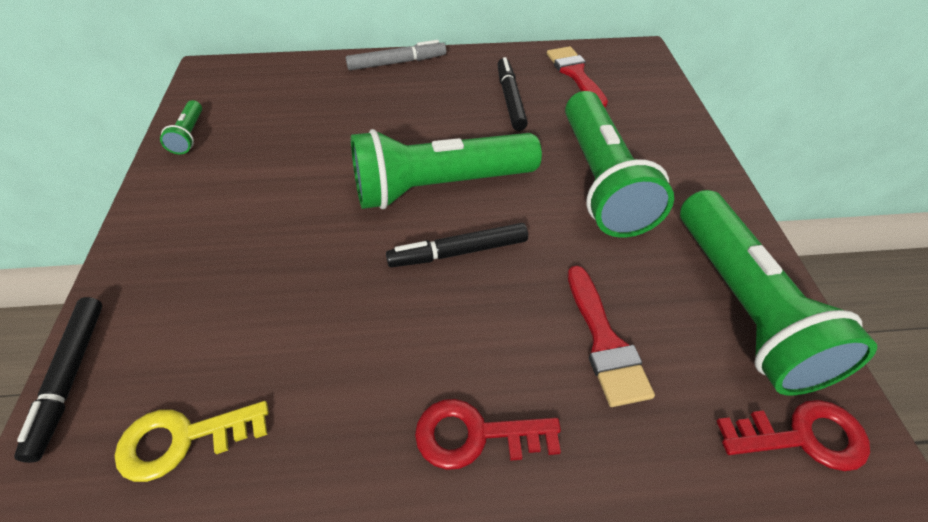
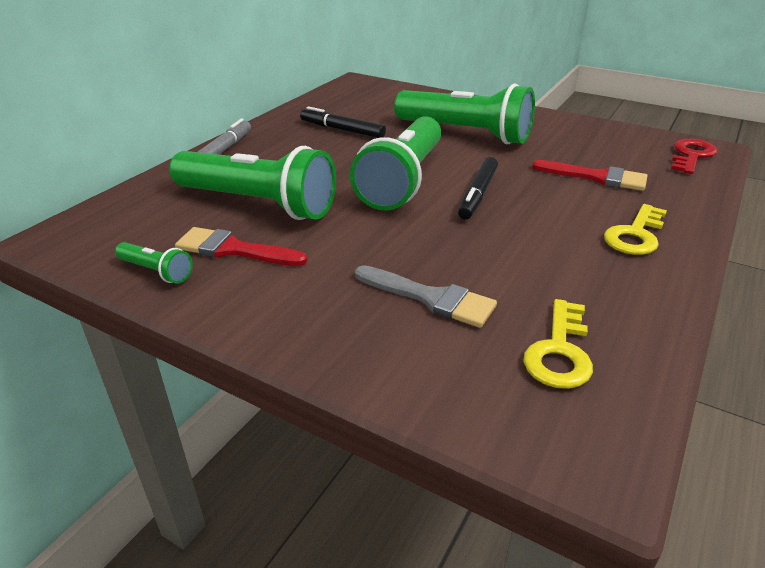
camera: 55 degrees left, 15 degrees down
black marker [14,297,102,463] -> none
red key [415,399,561,470] -> yellow key [604,204,667,255]
red brush [547,46,608,107] -> red brush moved to [175,227,307,266]
green flashlight [680,190,877,395] -> green flashlight moved to [169,146,336,220]
none -> grey brush [355,265,497,328]

